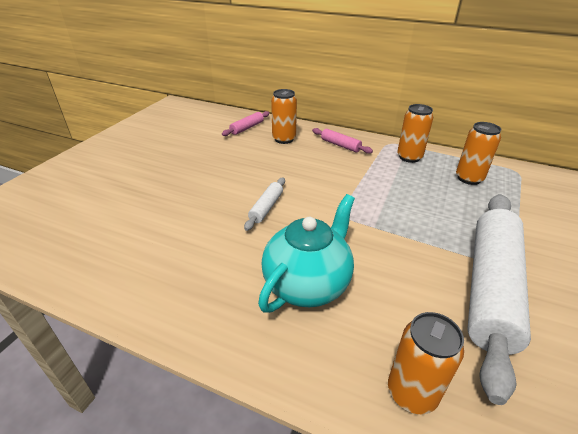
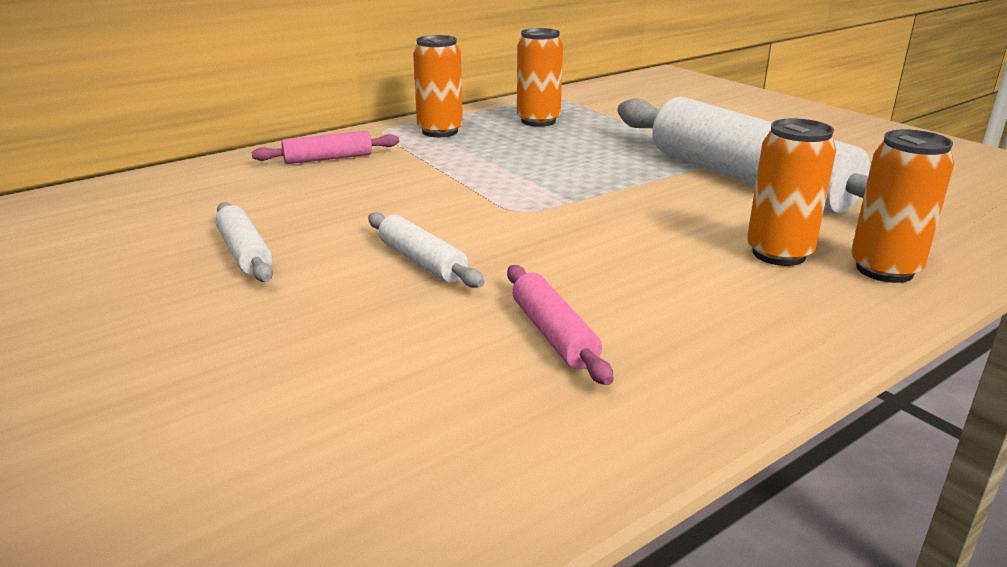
camera: 60 degrees left, 10 degrees down
pink rolling pin [222,111,270,136] -> pink rolling pin moved to [507,265,614,385]
turquoise teapot [258,194,355,313] -> none
orange can [271,89,297,144] -> orange can moved to [747,118,836,266]
none -> white rolling pin [215,202,273,282]

